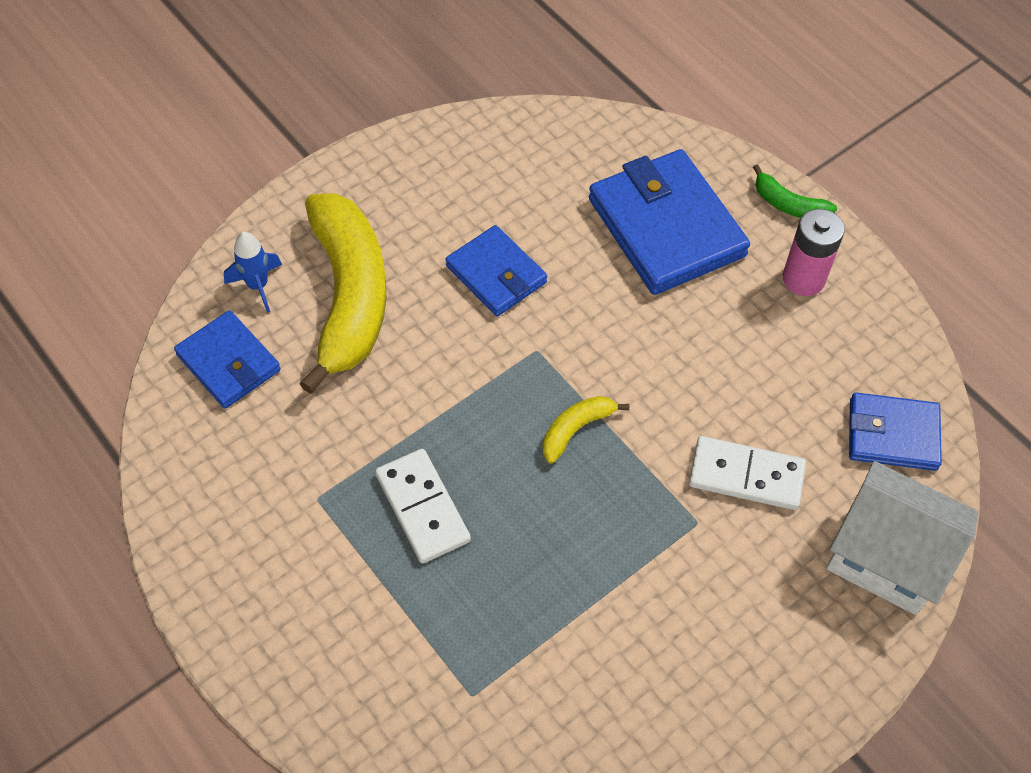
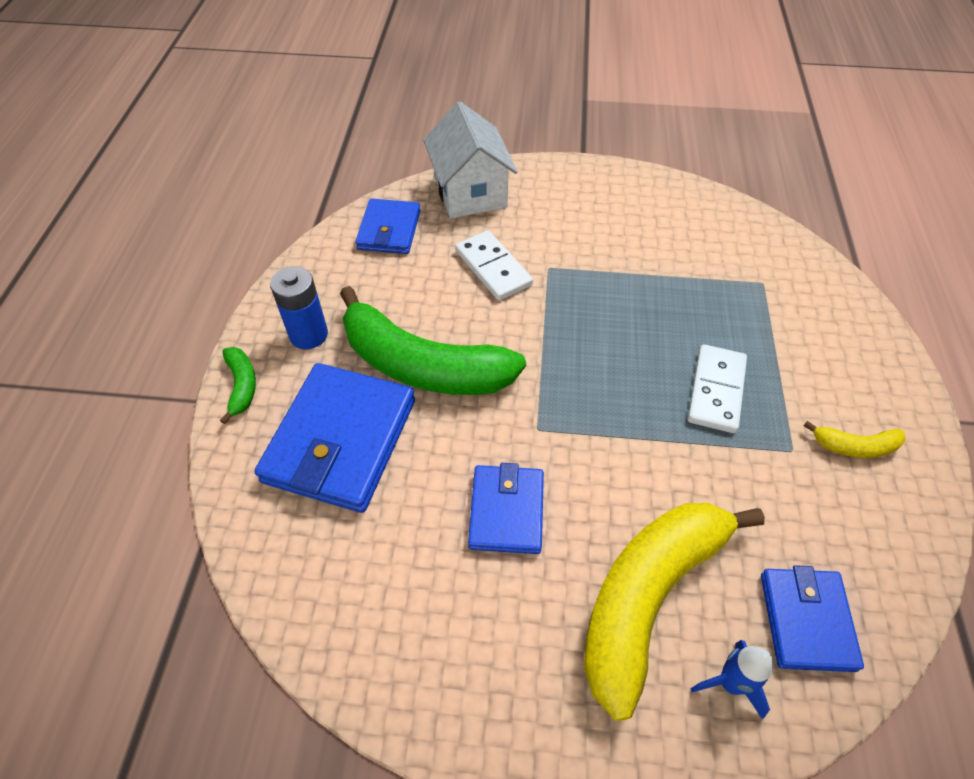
camera: 135 degrees left, 5 degrees down
yellow banana [542,396,629,463] -> yellow banana moved to [804,421,906,458]
pink battery [783,209,845,296] -> blue battery [270,266,328,349]
blue wallet [849,392,942,471] -> blue wallet turned 45 degrees clockwise [355,199,421,254]
none -> green banana [340,286,526,395]

